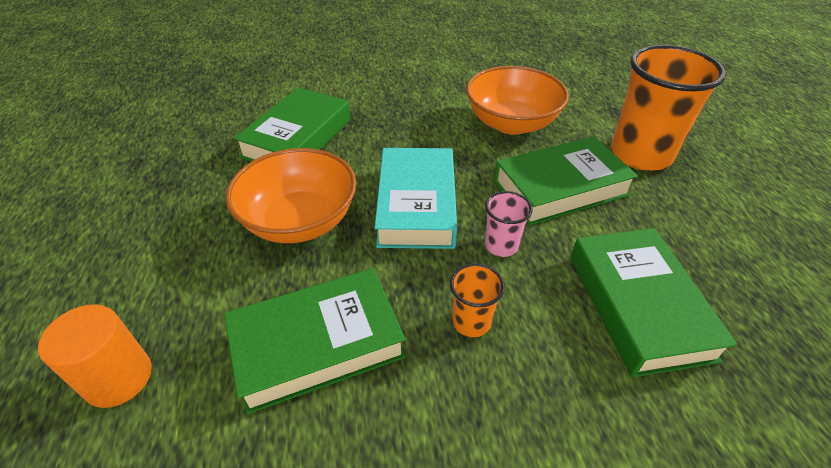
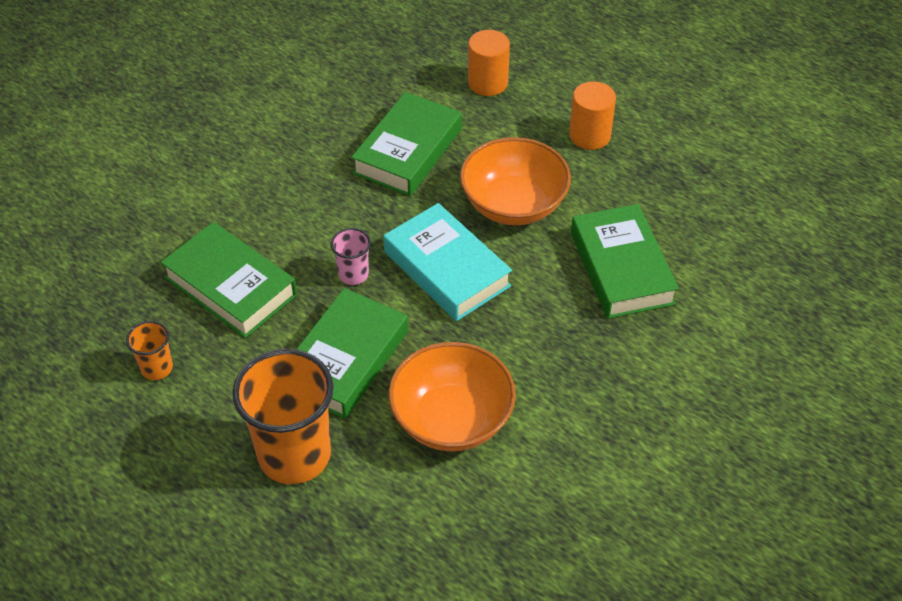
camera: 140 degrees right, 5 degrees up
orange cup [450,263,505,337] -> orange cup moved to [126,321,173,380]
none -> orange cylinder [569,81,616,150]

